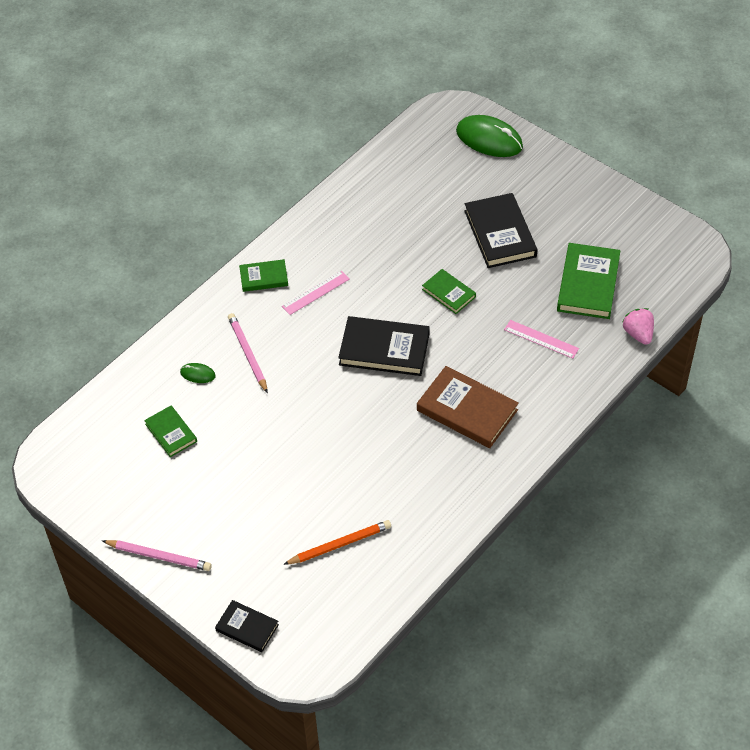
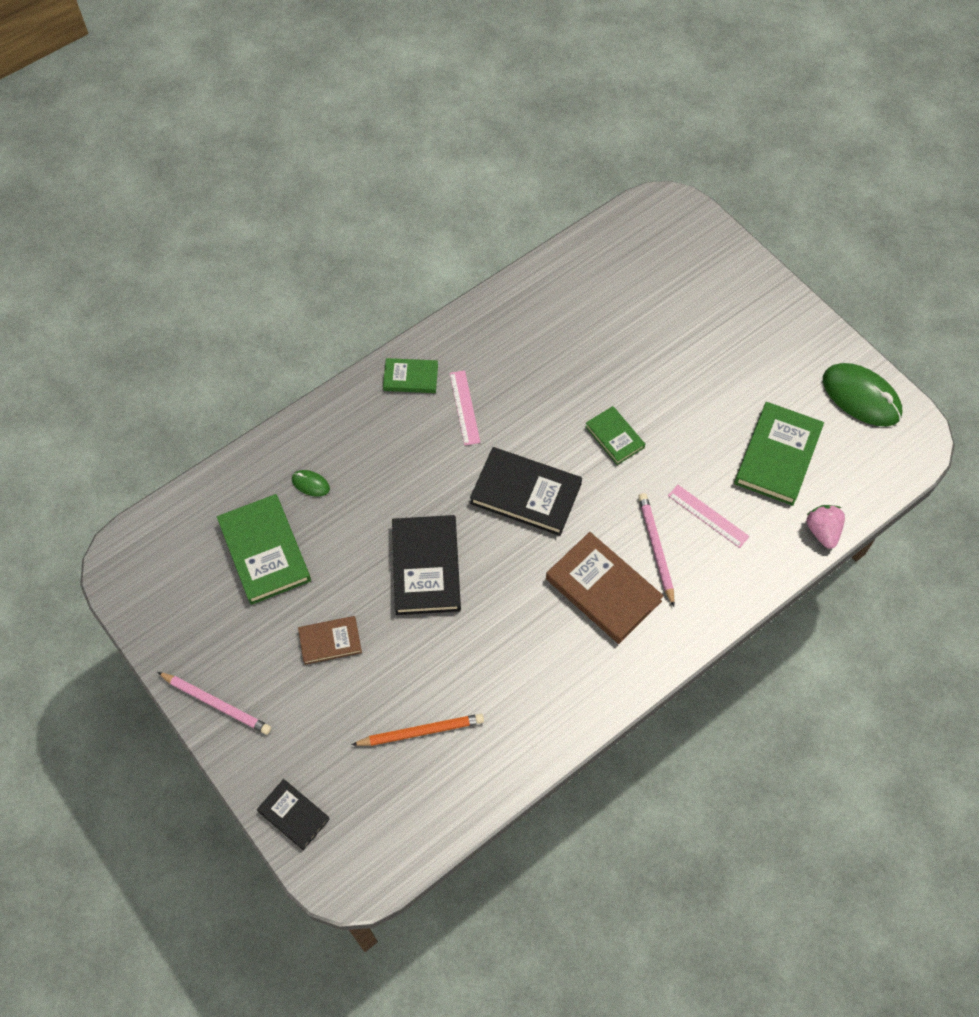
camera: 10 degrees right, 10 degrees up
green book [144,406,197,457] -> green book [217,494,311,605], size x1.75
pink pencil [228,313,268,393] -> pink pencil moved to [638,493,675,607]
pink ruler [282,271,350,315] -> pink ruler turned 75 degrees counterclockwise [450,370,481,445]
green mouse [456,115,523,157] -> green mouse moved to [823,363,902,426]
black book [464,193,538,268] -> black book moved to [392,515,461,615]
none -> brown book [298,616,362,665]

